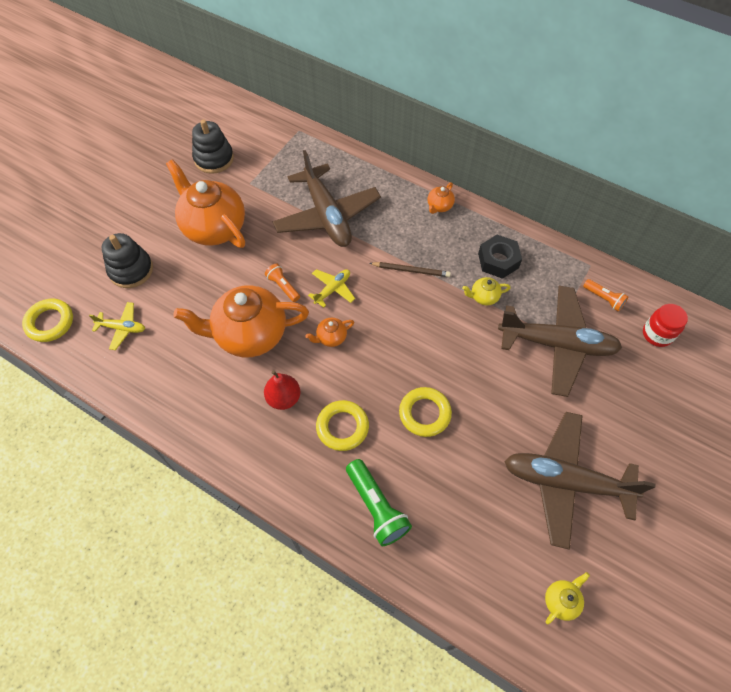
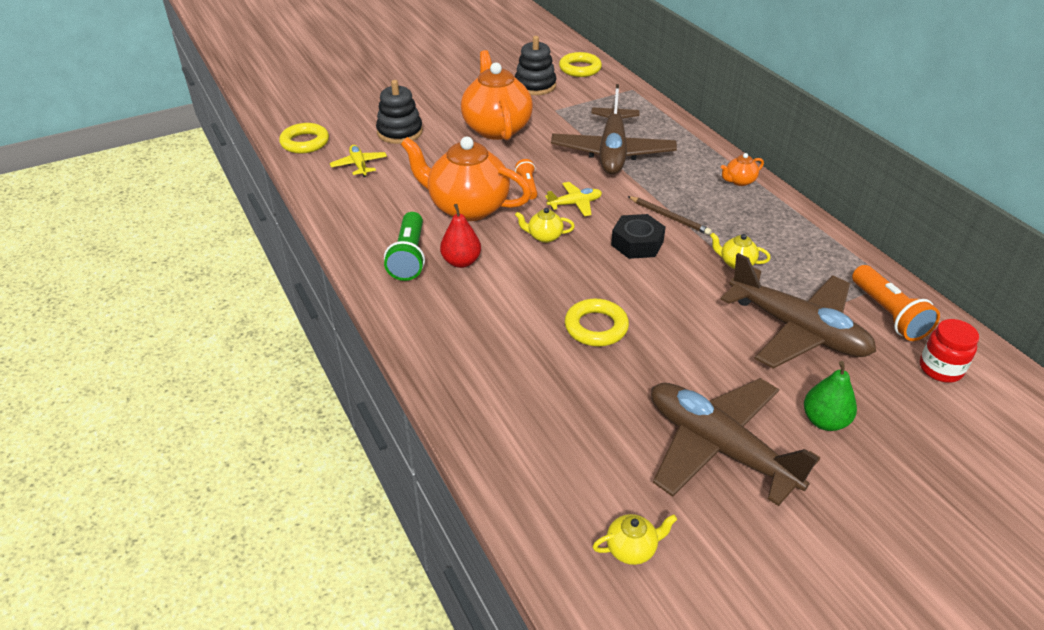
camera: 30 degrees right, 20 degrees down
yellow plane [89,302,145,350] -> yellow plane turned 150 degrees counterclockwise [330,145,387,177]
orange teapot [305,318,354,347] -> yellow teapot [515,208,575,243]
yellow ring [316,400,369,451] -> yellow ring moved to [559,52,602,77]
green flashlight [346,459,412,546] -> green flashlight moved to [384,212,425,281]
black nut [478,235,522,279] -> black nut moved to [611,214,666,259]
orange flashlight [583,279,628,312] -> orange flashlight [852,265,940,341], size x1.71
none -> green pear [804,361,857,431]

